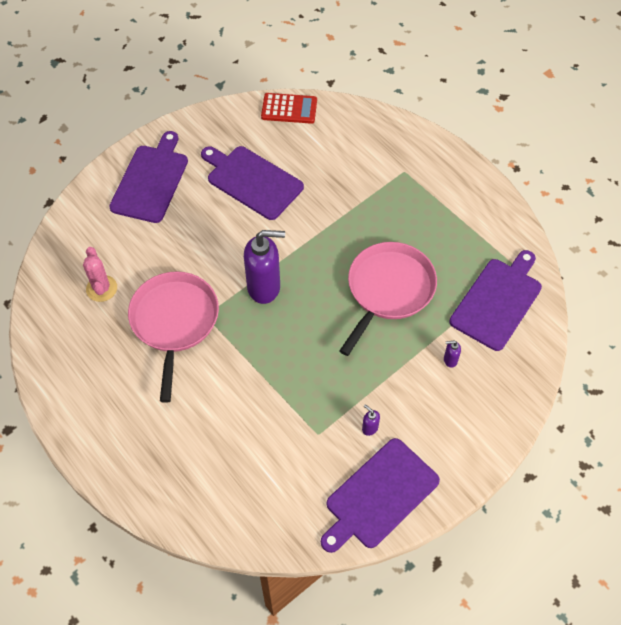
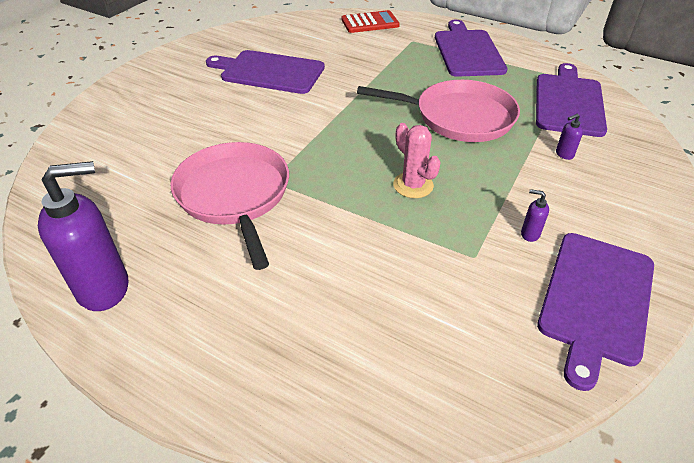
camera: 20 degrees left, 15 degrees down
pink cactus [83,247,117,302] -> pink cactus moved to [393,123,441,198]
purple cutting board [109,131,188,223] -> purple cutting board moved to [435,20,507,77]
purple soap dispenser [244,230,285,304] -> purple soap dispenser moved to [38,161,128,311]
red calculator [261,93,317,124] -> red calculator moved to [341,10,400,33]
pink pan [339,242,437,356] -> pink pan turned 90 degrees clockwise [357,80,520,142]

